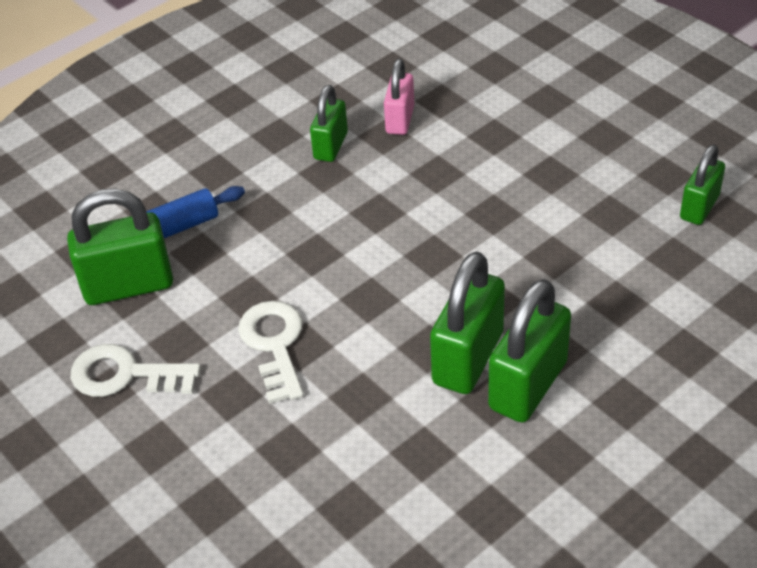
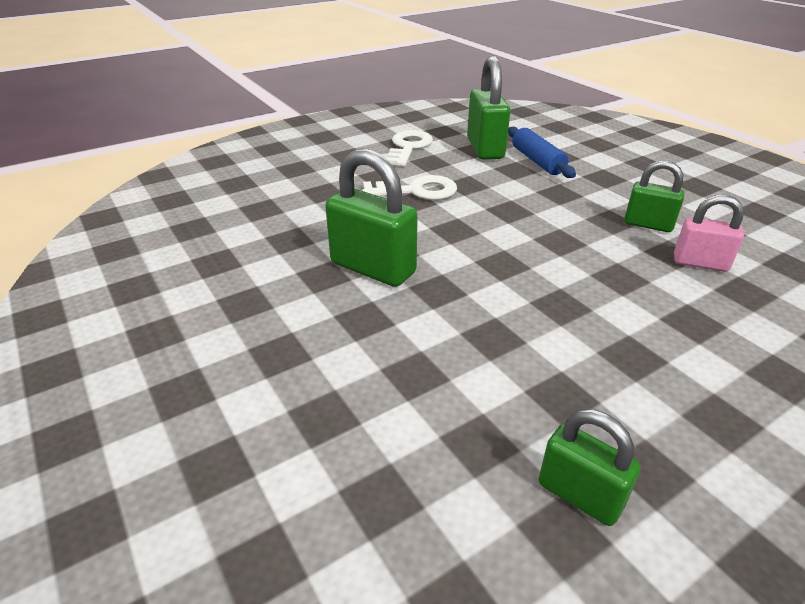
camera: 95 degrees right, 10 degrees down
green padlock [488,279,571,423] -> none

